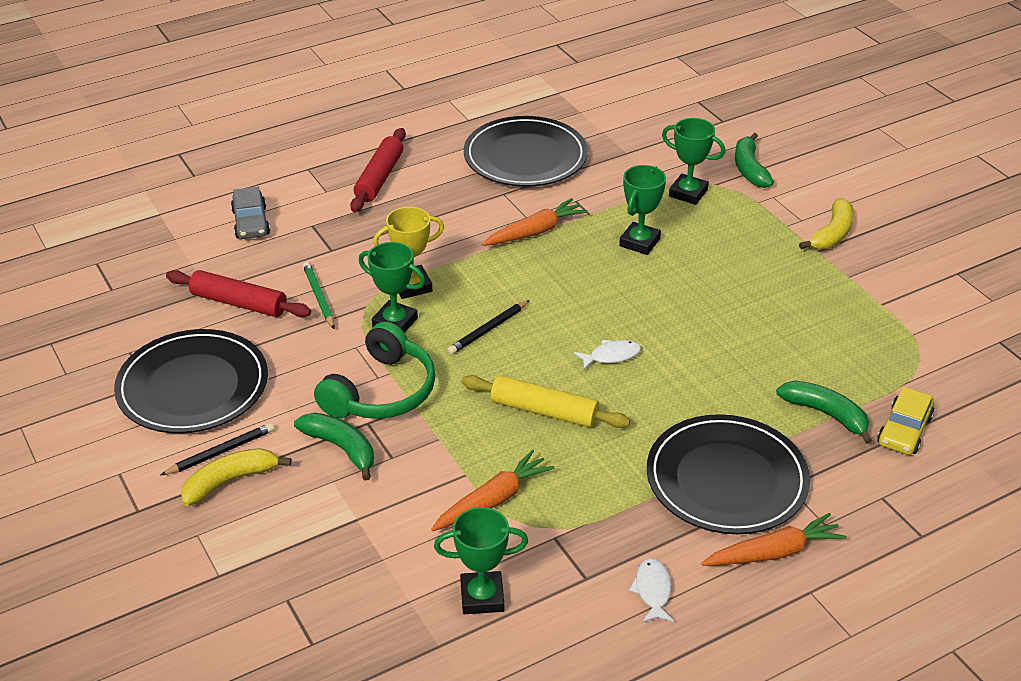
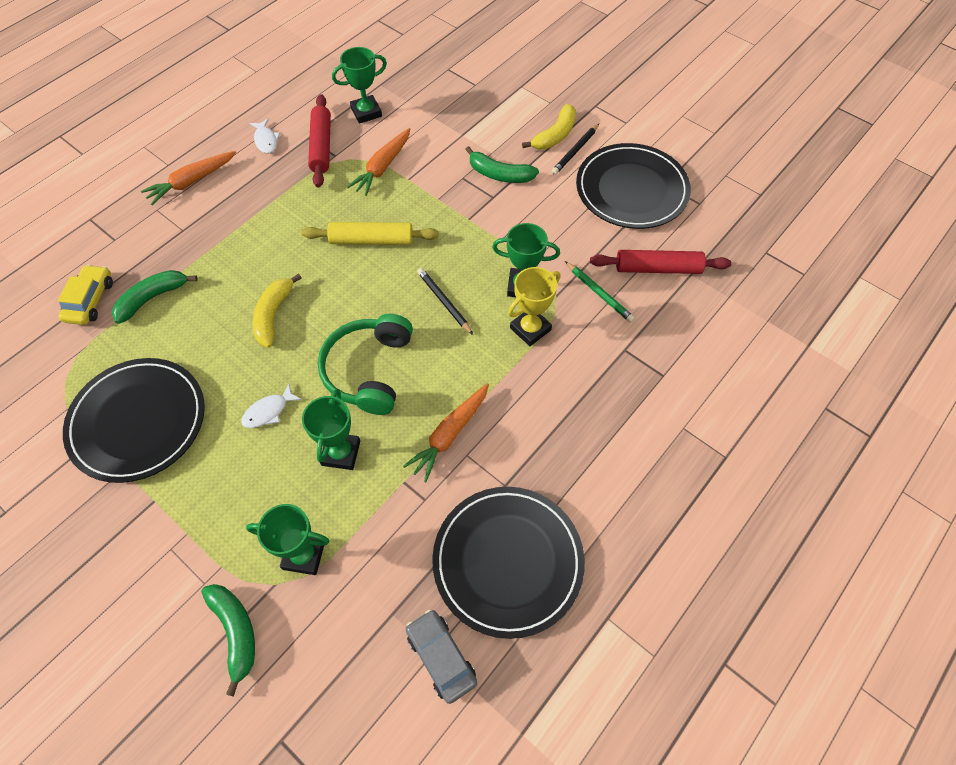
camera: 160 degrees right, 20 degrees up
grey car [231,187,270,239] -> grey car moved to [406,609,477,704]
green headphones [314,322,435,419] -> green headphones moved to [318,314,413,415]
red rolling pin [350,128,406,212] -> red rolling pin moved to [308,94,331,188]
black pencil [448,300,530,355] -> black pencil turned 60 degrees counterclockwise [417,268,473,335]
white fish [574,340,641,370] -> white fish moved to [241,383,302,428]
black plate [647,414,810,534] -> black plate moved to [63,358,205,483]
green banana [776,381,872,444] -> green banana turned 120 degrees clockwise [112,270,198,324]
yellow banana [799,198,854,250] -> yellow banana moved to [253,273,302,348]

